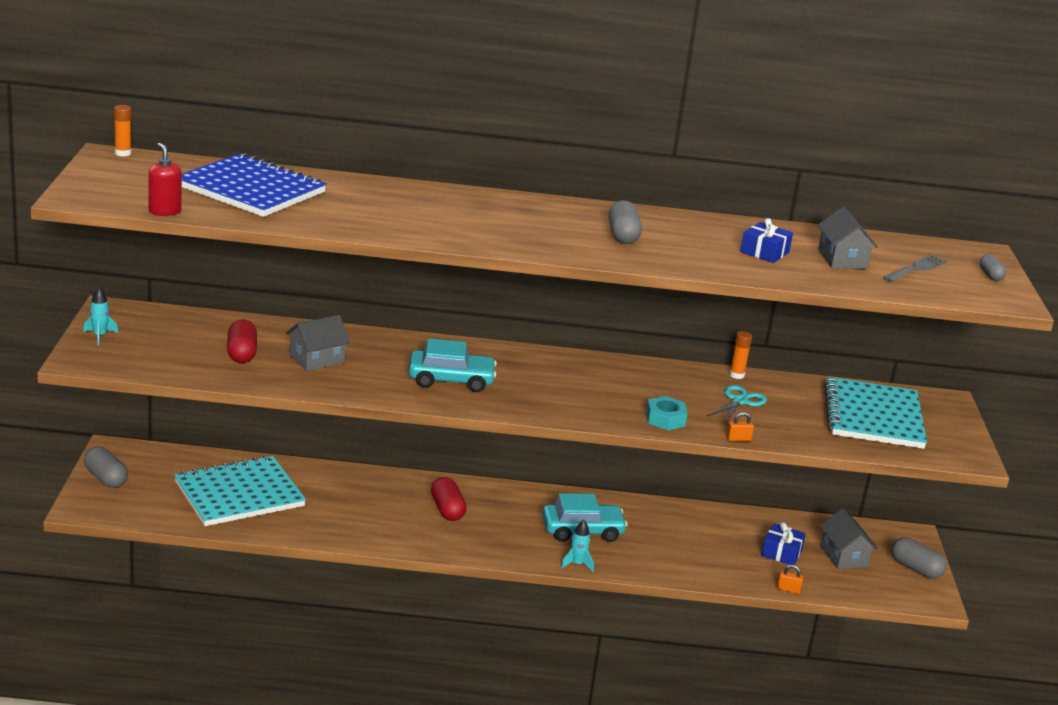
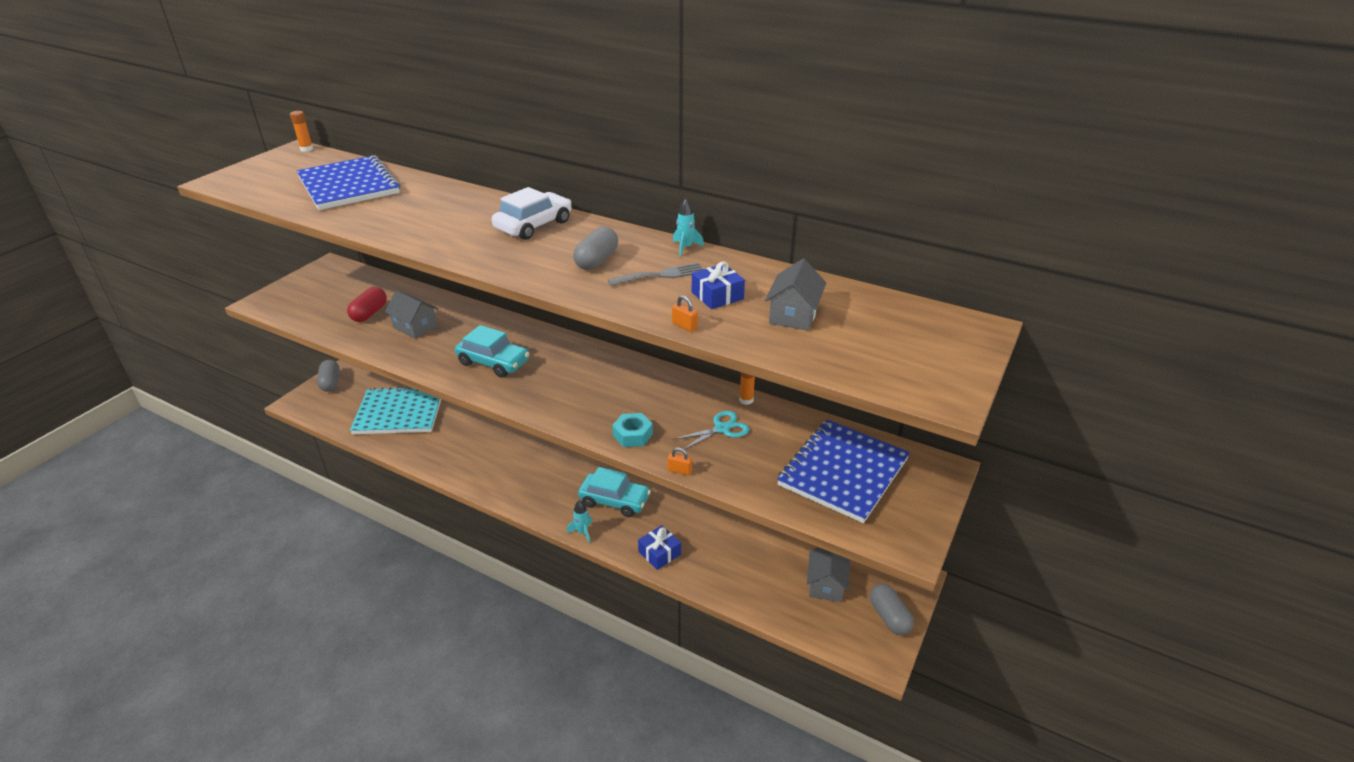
camera: 30 degrees right, 10 degrees up
turquoise rocket [83,287,118,345] -> turquoise rocket moved to [673,198,704,257]
red soap dispenser [148,143,182,216] -> none
grey house [286,315,350,371] -> grey house turned 45 degrees clockwise [385,290,438,339]
red capsule [431,477,467,521] -> none
blue gift [761,522,806,565] -> blue gift moved to [638,525,681,570]
orange padlock [777,565,803,594] -> orange padlock moved to [672,295,698,332]
turquoise notebook [825,377,927,449] -> blue notebook [777,420,910,523]
grey fork [883,254,947,282] -> grey fork moved to [608,263,703,286]
grey capsule [979,254,1006,281] -> none
none -> white car [492,187,572,240]

